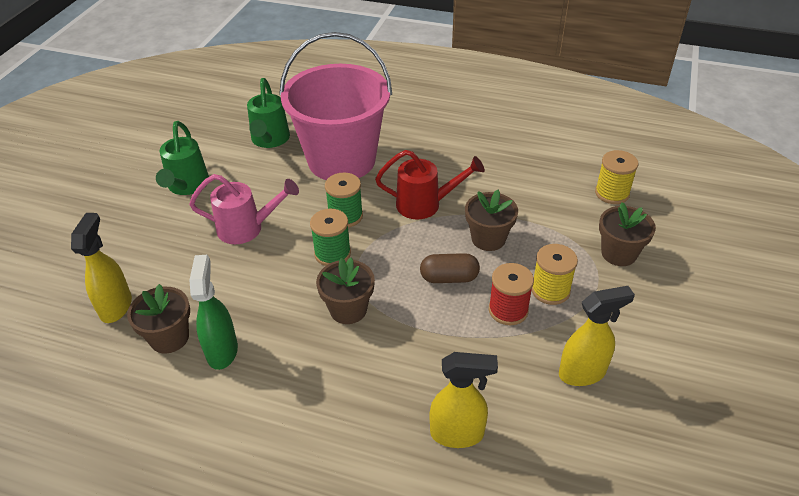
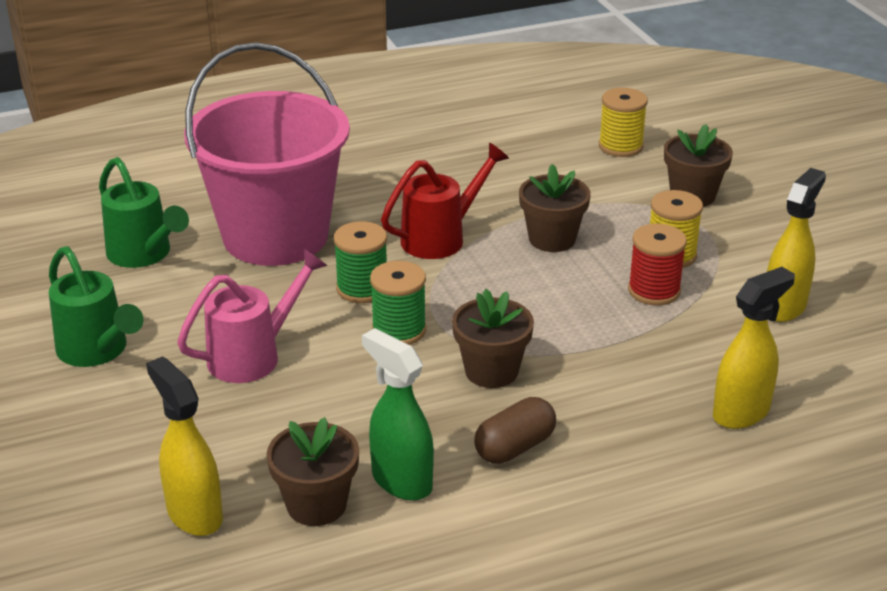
camera: 40 degrees left, 10 degrees down
brown capsule [420,253,480,283] -> brown capsule moved to [474,397,556,464]

